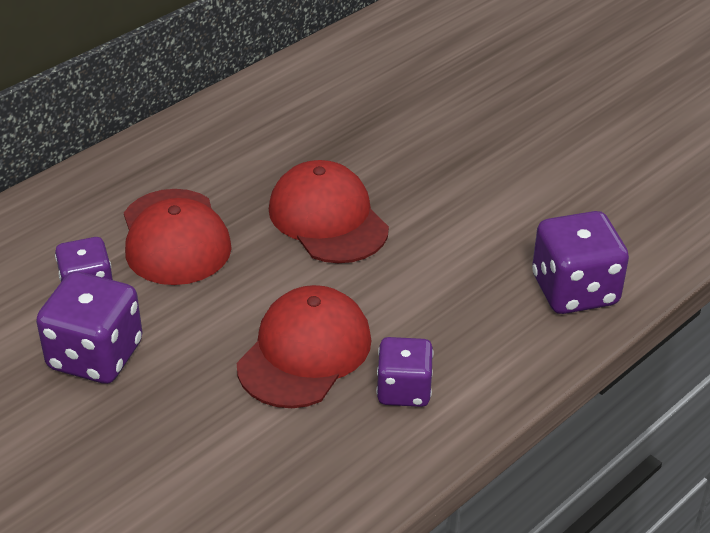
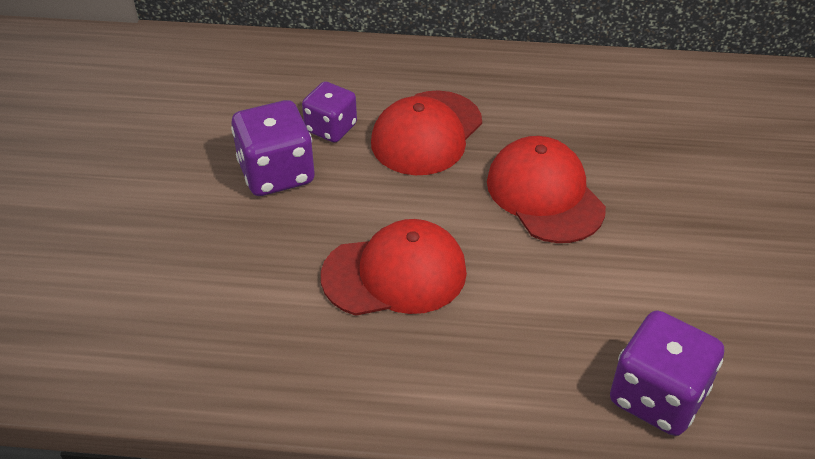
camera: 50 degrees right, 5 degrees up
red cap [269,160,389,263] -> red cap turned 45 degrees counterclockwise [487,136,606,243]
purple dice [376,337,434,407] -> none

